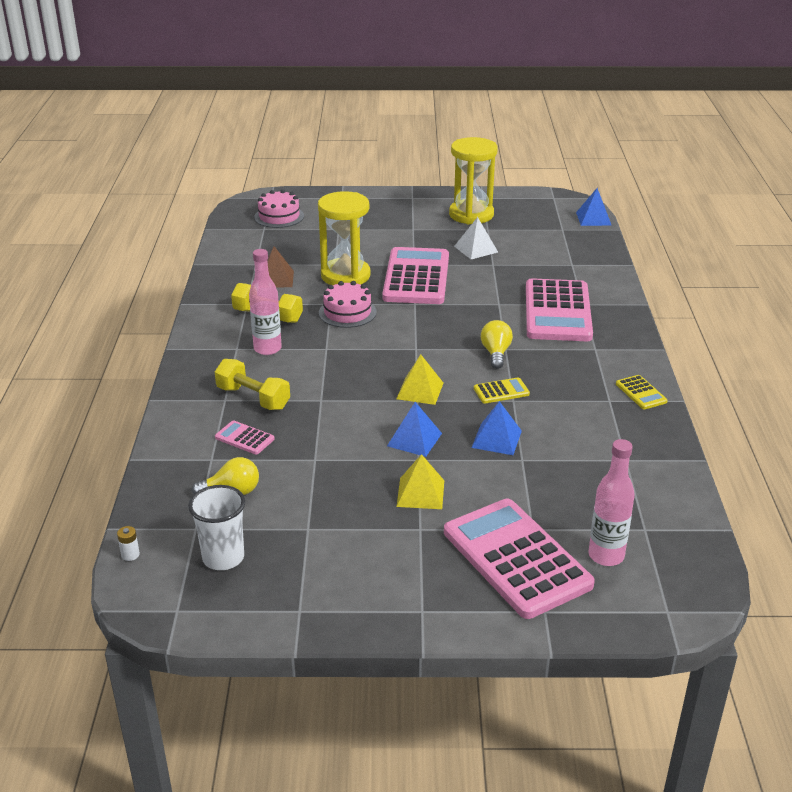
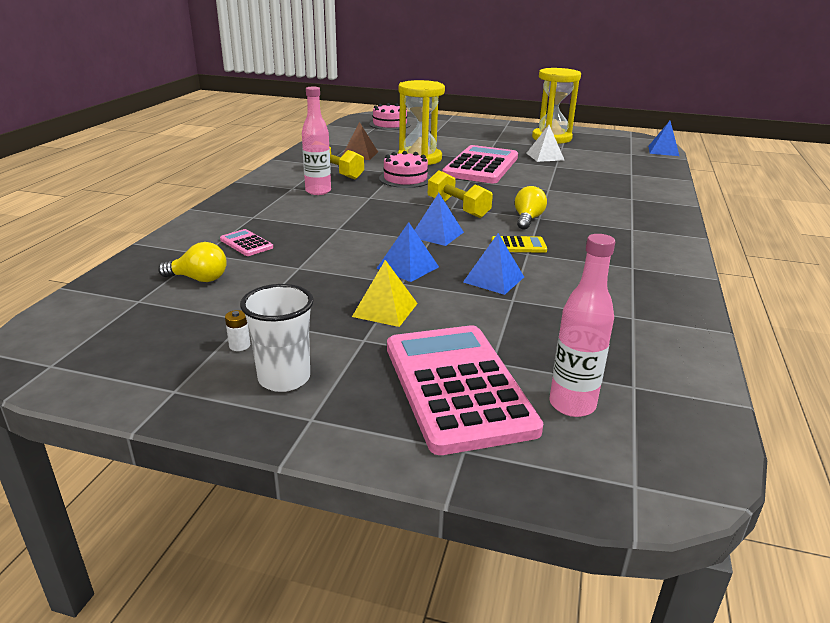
camera: 15 degrees right, 5 degrees down
white battery [117,526,140,561] -> white battery moved to [225,310,250,351]
white cup [188,485,245,570] -> white cup moved to [240,284,314,392]
yellow dumbbell [215,359,290,410] -> yellow dumbbell moved to [428,171,493,218]
yellow pyramid [396,354,443,405] -> blue pyramid [415,193,464,246]
pink calculator [526,278,593,341] -> none
yellow calculator [616,375,668,409] -> none

